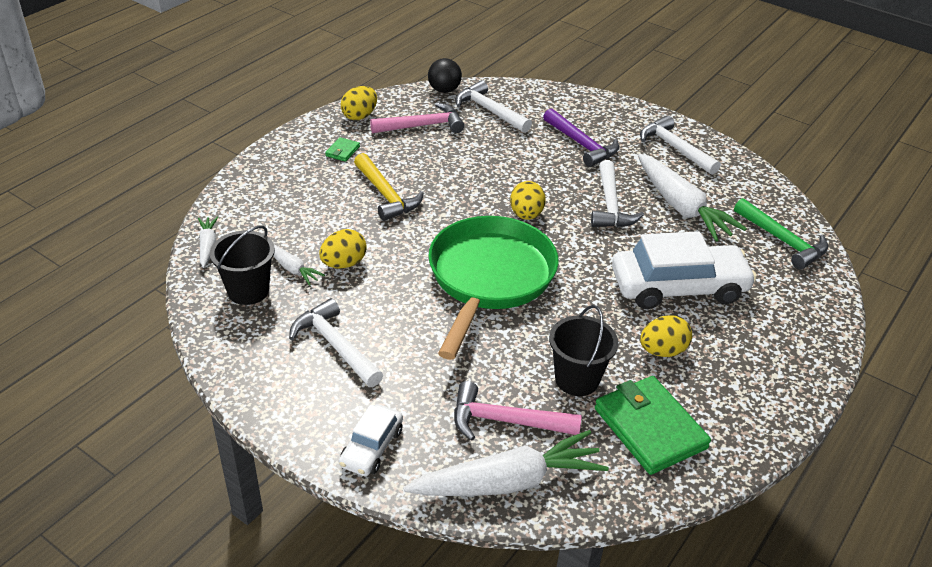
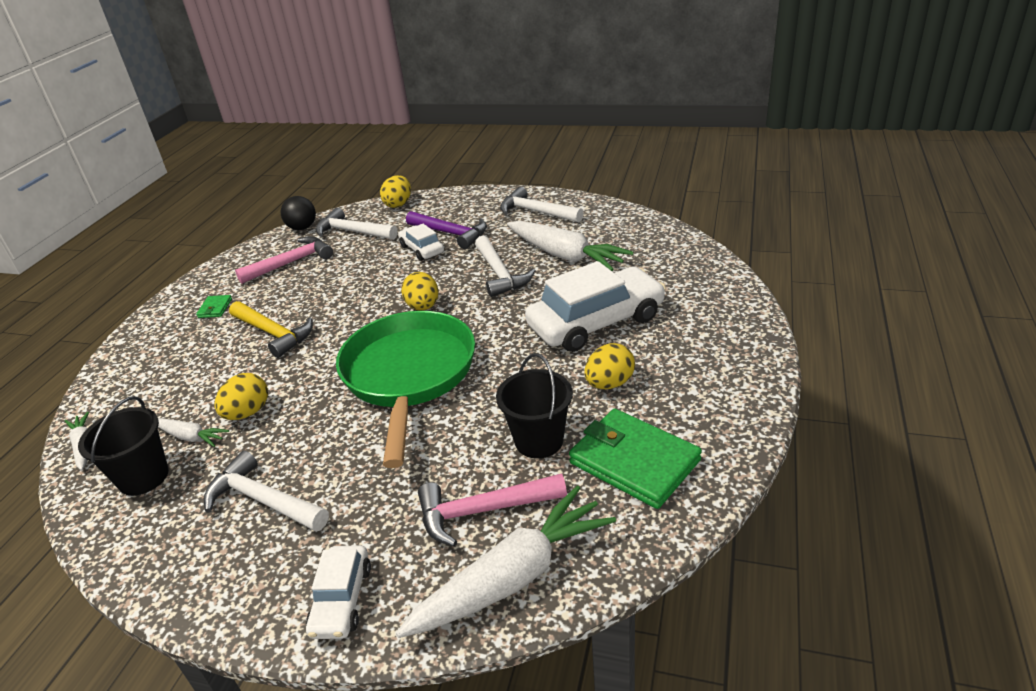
camera: 15 degrees left, 5 degrees down
yellow egg [341,86,377,120] -> yellow egg moved to [380,175,411,208]
green hammer [734,198,828,269] -> none
none -> white car [398,224,444,261]

